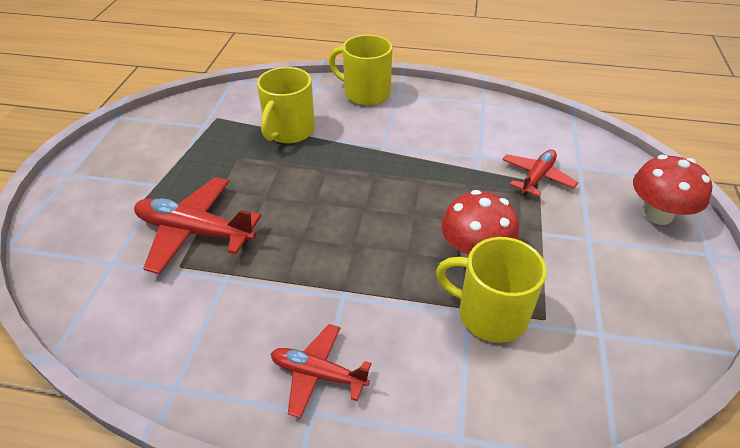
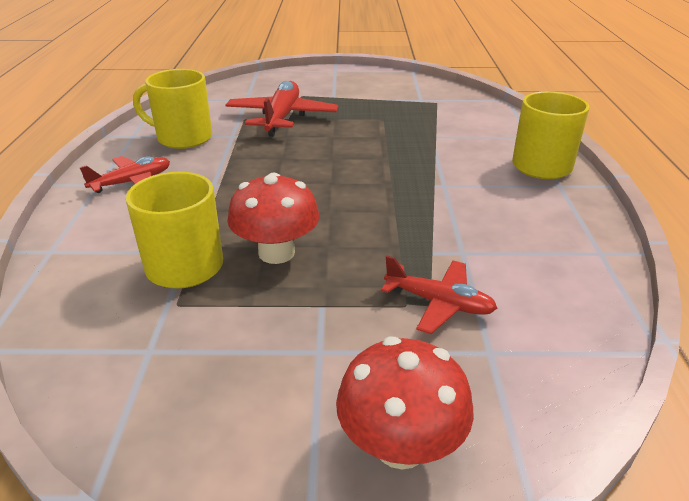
camera: 80 degrees right, 10 degrees down
yellow mug [257,67,315,143] -> yellow mug moved to [133,69,212,149]
red plane [271,324,371,418] -> red plane turned 45 degrees clockwise [79,156,170,193]

